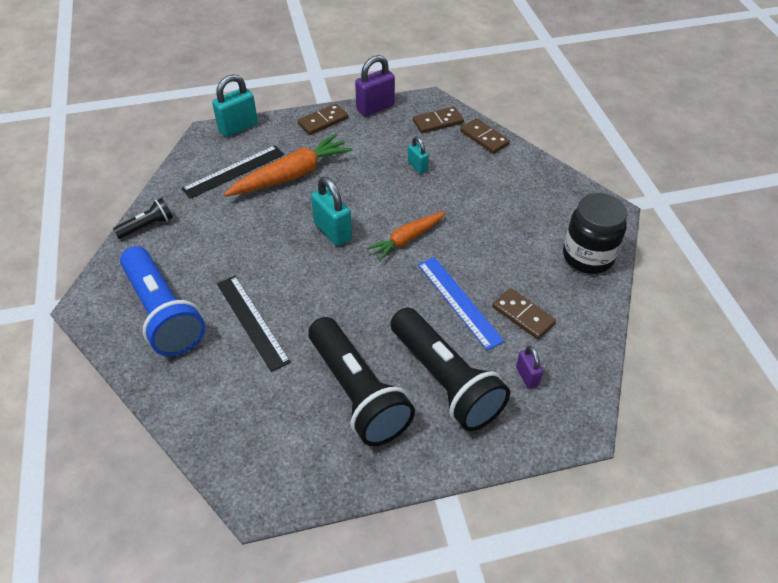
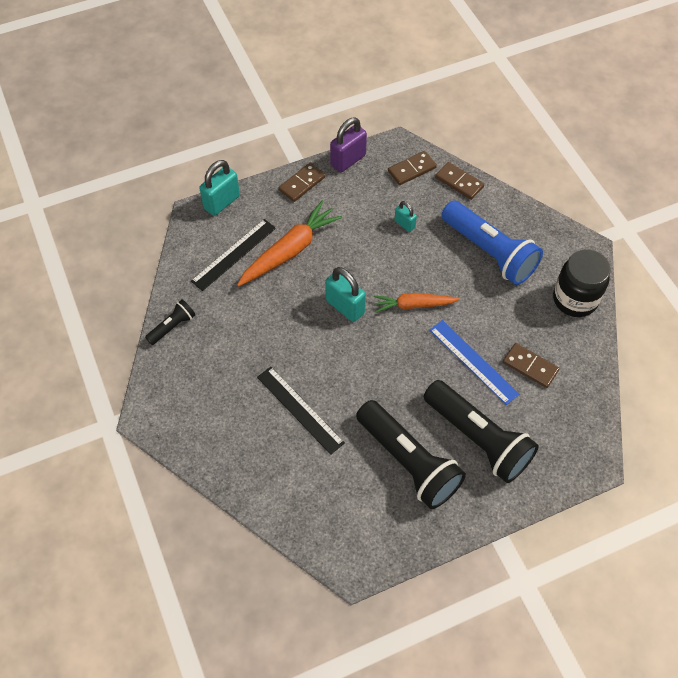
camera: 10 degrees left, 10 degrees up
blue flashlight [120,246,205,356] -> blue flashlight moved to [441,200,543,285]
orange carrot [367,211,446,261] -> orange carrot turned 45 degrees clockwise [374,293,460,313]
purple padlock [516,346,543,389] -> none

